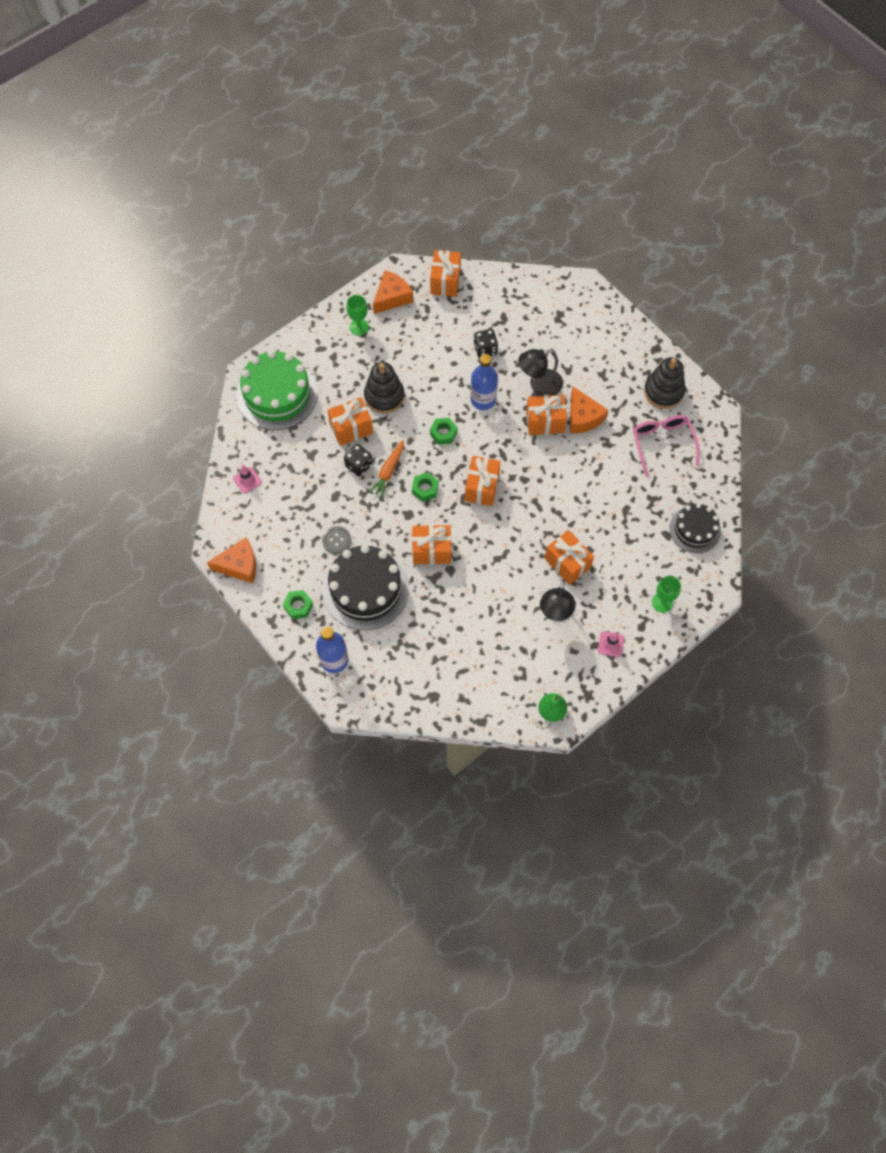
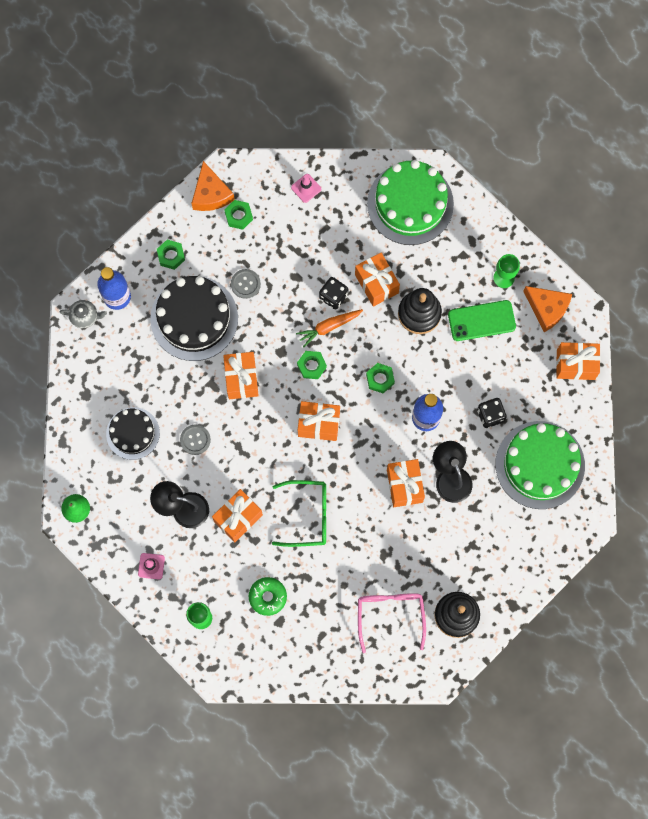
camera: 85 degrees right, 10 degrees up
orange carrot [369,440,404,498] -> orange carrot turned 45 degrees counterclockwise [296,309,363,347]
orange cheese [570,387,608,433] -> none
pink glasses [633,415,700,477] -> pink glasses turned 75 degrees counterclockwise [358,593,426,653]
black cake [669,503,721,553] -> black cake moved to [106,407,160,460]
none -> grey teapot [60,300,107,328]
none -> grey button [180,424,211,455]
none -> green nut [224,200,253,230]
none -> green donut [249,577,287,616]
none -> green glasses [272,480,326,547]
none -> green phone [448,300,516,341]
none -> green cake [496,421,585,509]

